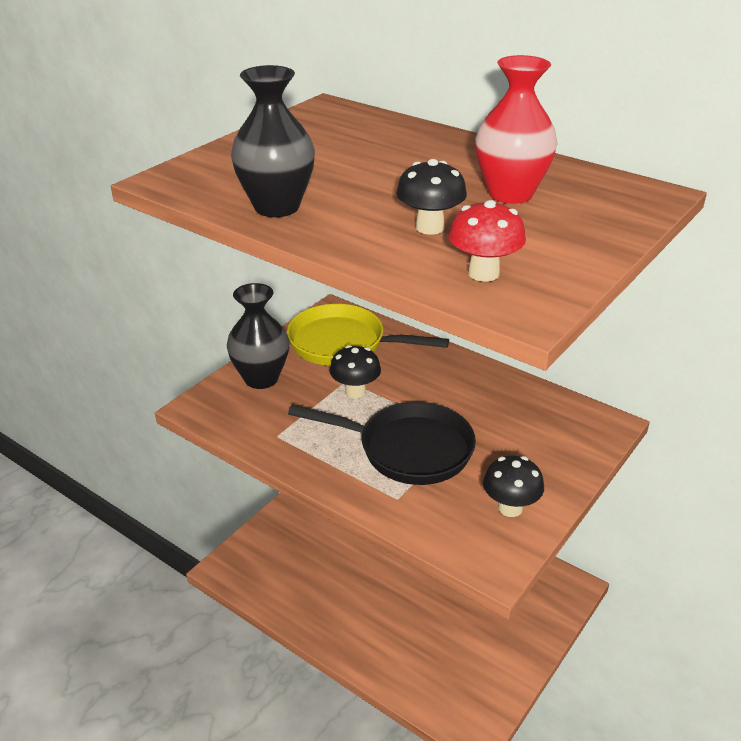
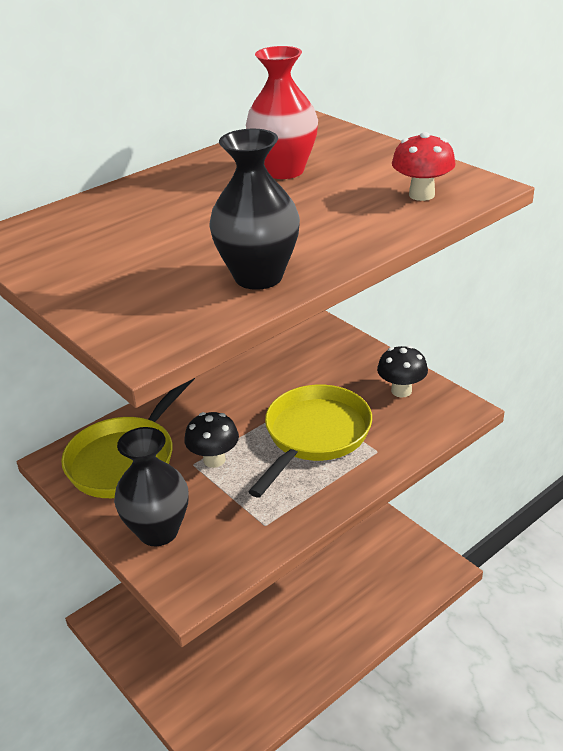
camera: 75 degrees left, 0 degrees up
black pan [288,402,476,485] -> yellow pan [248,385,372,498]
black mushroom [396,159,467,235] -> none

